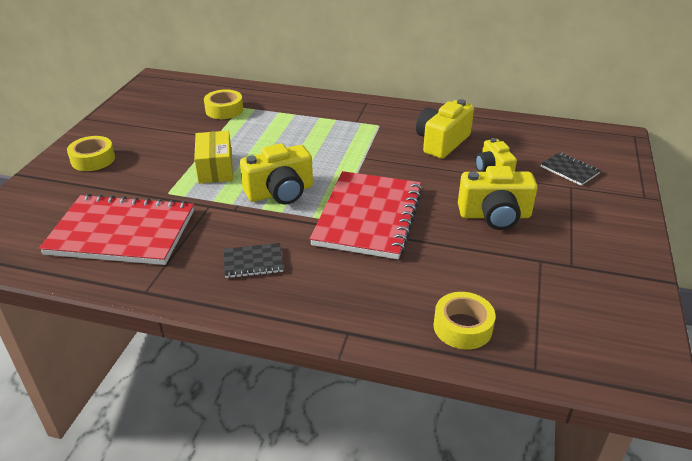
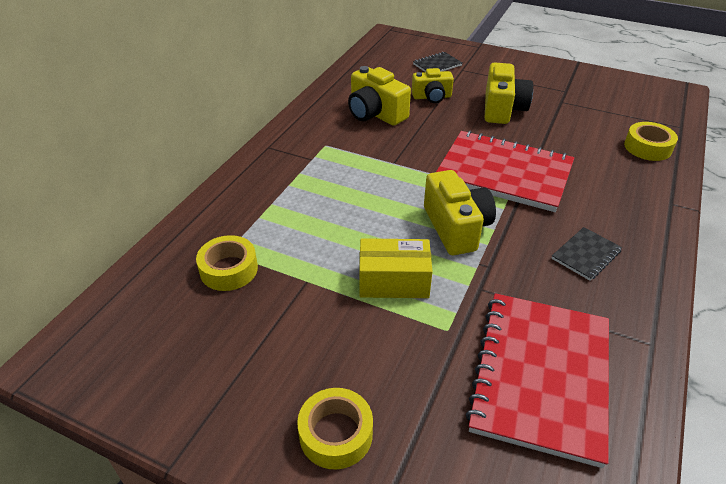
camera: 80 degrees left, 5 degrees up
black notebook [224,243,283,278] -> black notebook turned 45 degrees clockwise [551,227,622,281]

